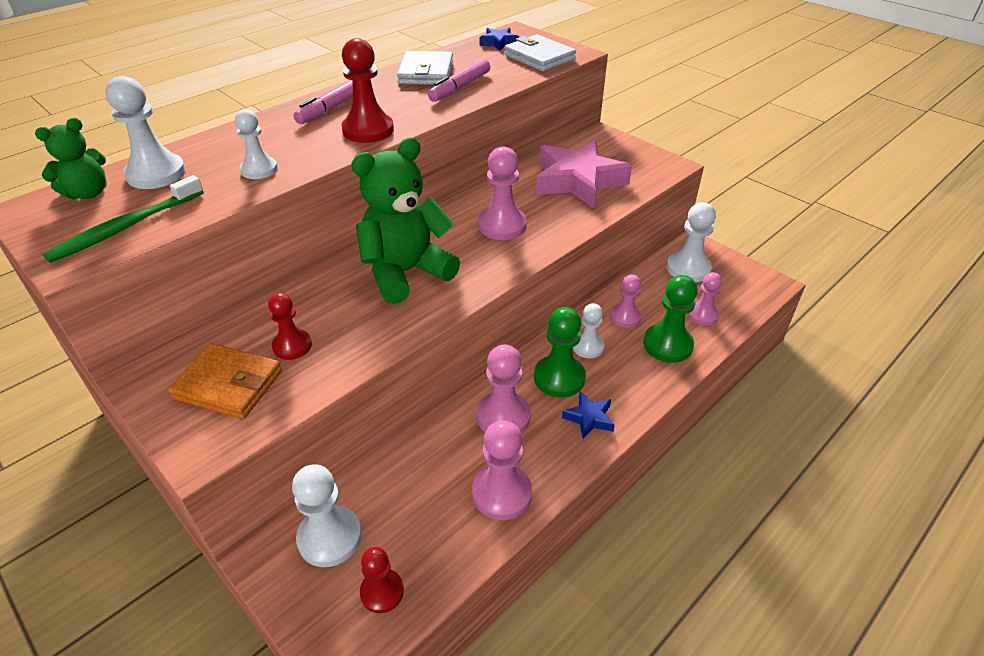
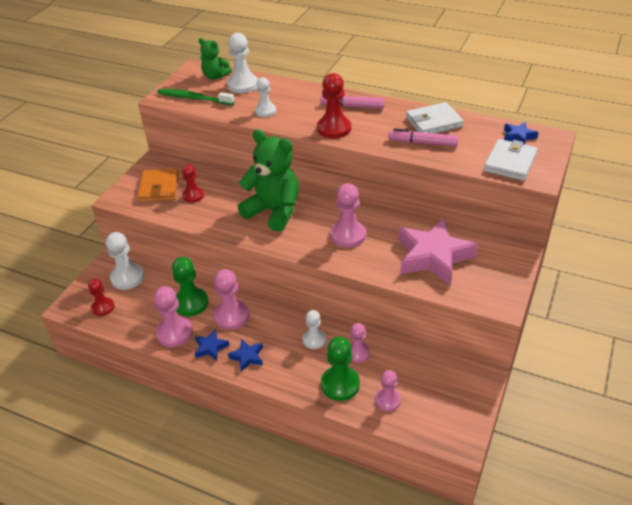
camera: 70 degrees right, 0 degrees up
green pawn [534,307,586,398] -> green pawn moved to [172,257,209,316]
white pawn [667,202,716,282] -> none
none -> blue star [195,329,230,361]

